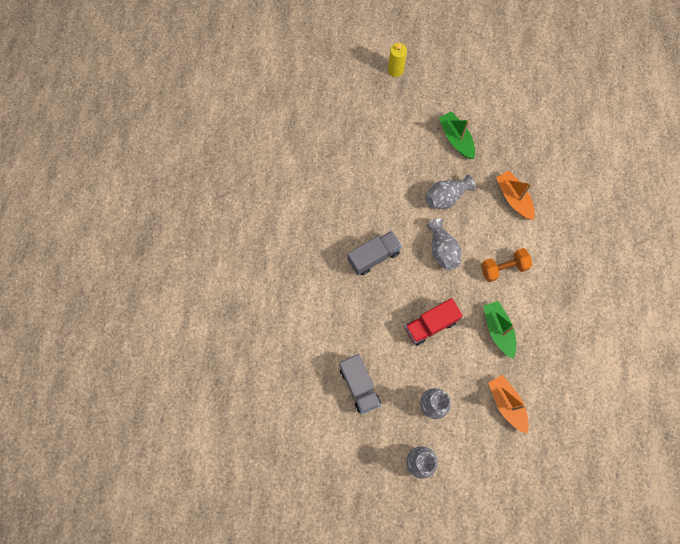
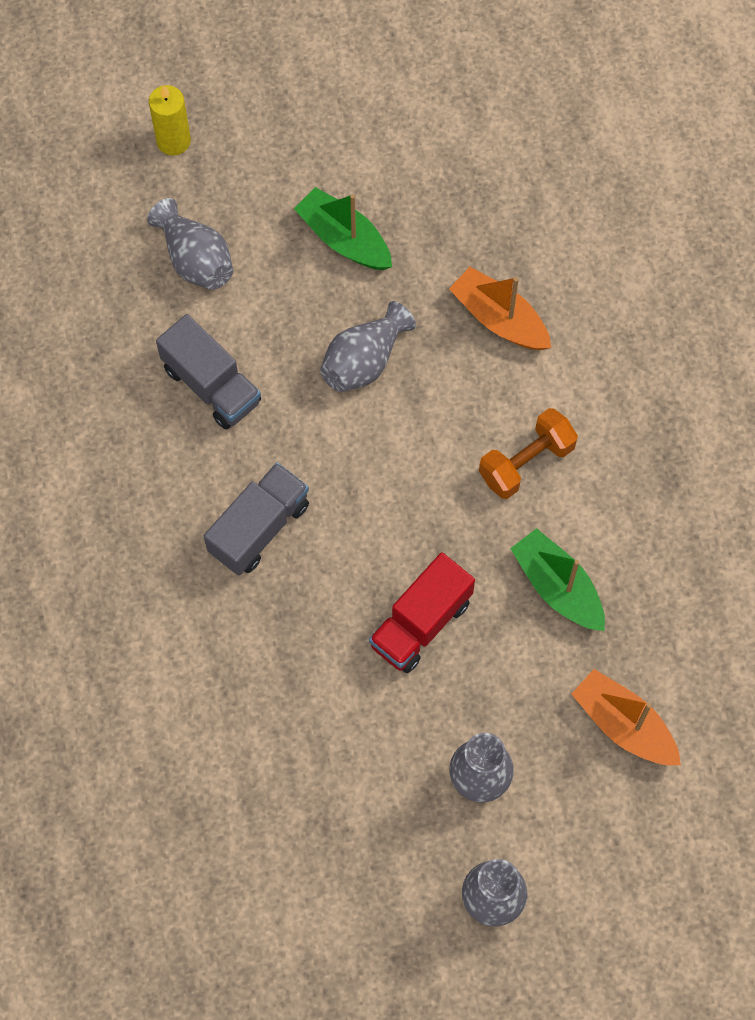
camera: 20 degrees left, 5 degrees down
grey truck [339,354,381,414] -> grey truck moved to [156,314,261,429]
grey vase [427,218,461,270] -> grey vase moved to [147,198,233,290]

